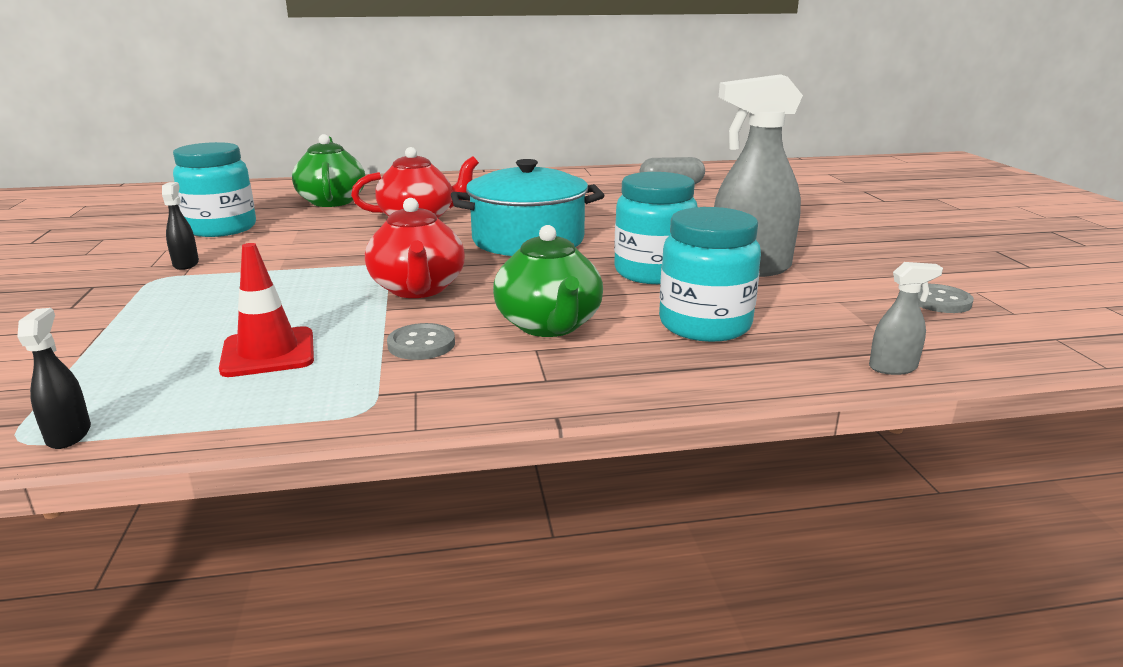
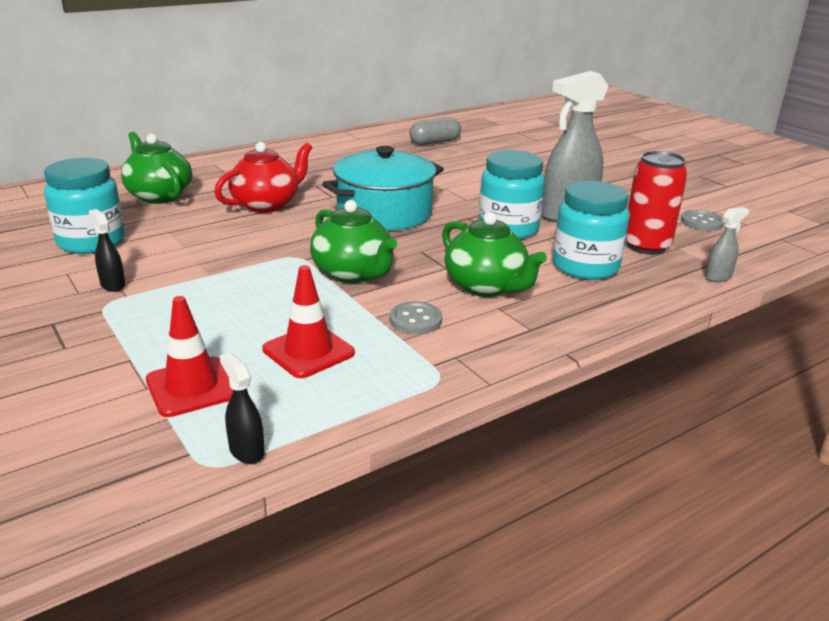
camera: 25 degrees left, 5 degrees up
red teapot [365,198,465,298] -> green teapot [310,200,397,283]
none -> red traffic cone [146,296,233,417]
none -> red can [626,151,688,255]

